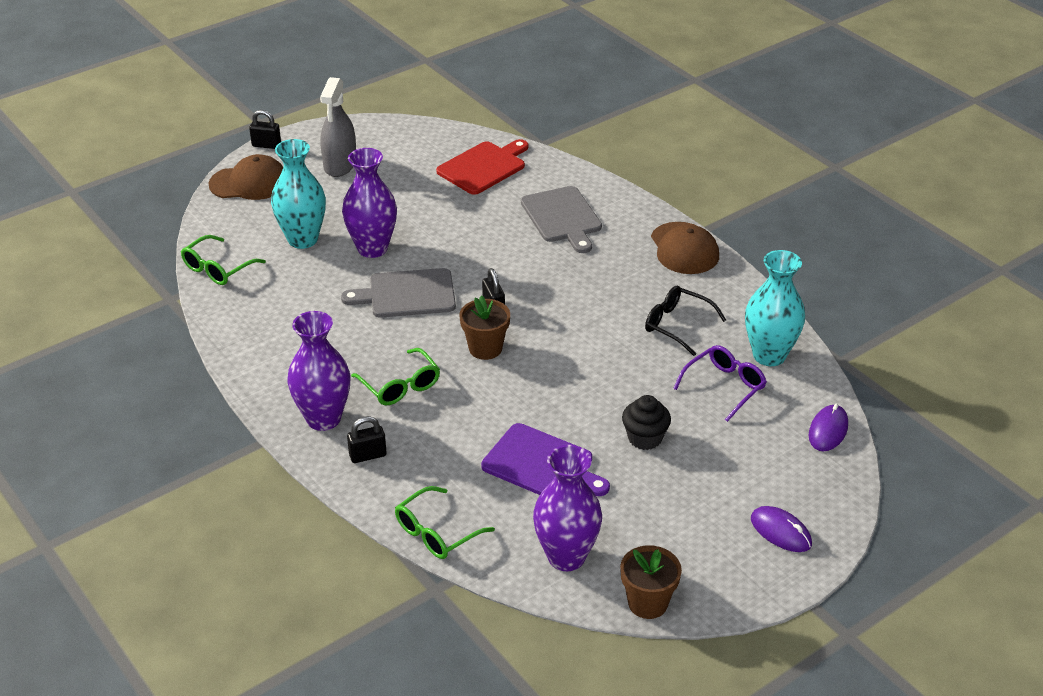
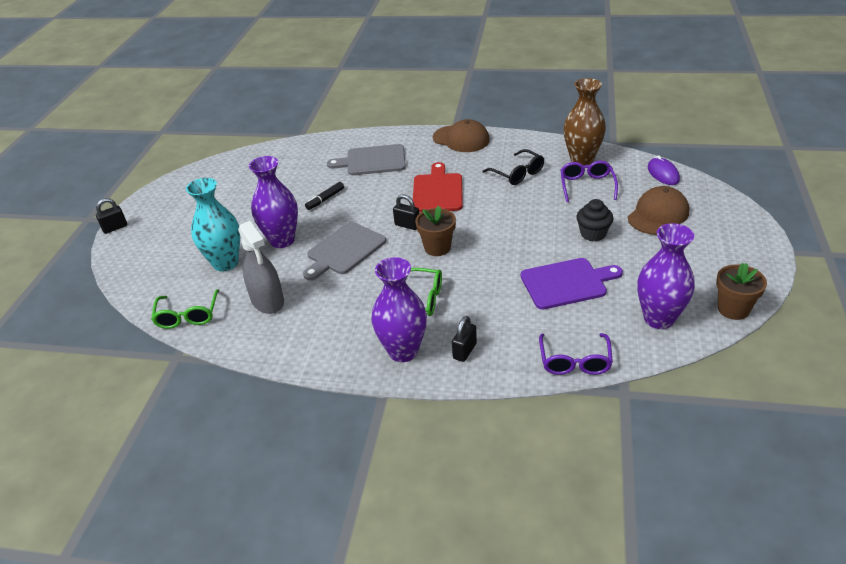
camera: 40 degrees left, 0 degrees up
brown cap [208,154,283,200] -> brown cap moved to [628,186,689,235]
grey spray bottle [320,77,356,177] -> grey spray bottle moved to [238,221,284,314]
green glasses [395,486,495,559] -> purple glasses [539,333,613,375]
red cutting board [436,139,529,195] -> red cutting board moved to [413,162,463,212]
grey cutting board [521,186,602,253] -> grey cutting board turned 150 degrees clockwise [327,144,406,175]
black glasses [645,286,726,356] -> black glasses turned 120 degrees counterclockwise [482,149,544,185]
turquoise vase [745,250,805,366] -> brown vase [564,78,606,166]
purple mouse [751,506,812,552] -> none
none -> black marker [305,182,344,210]

